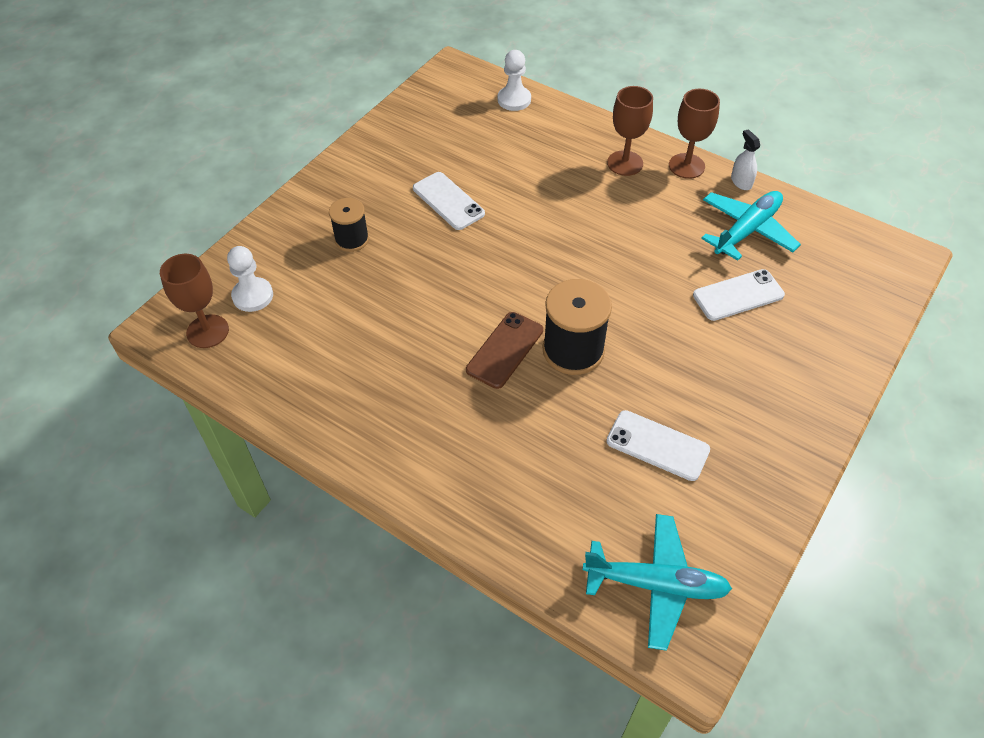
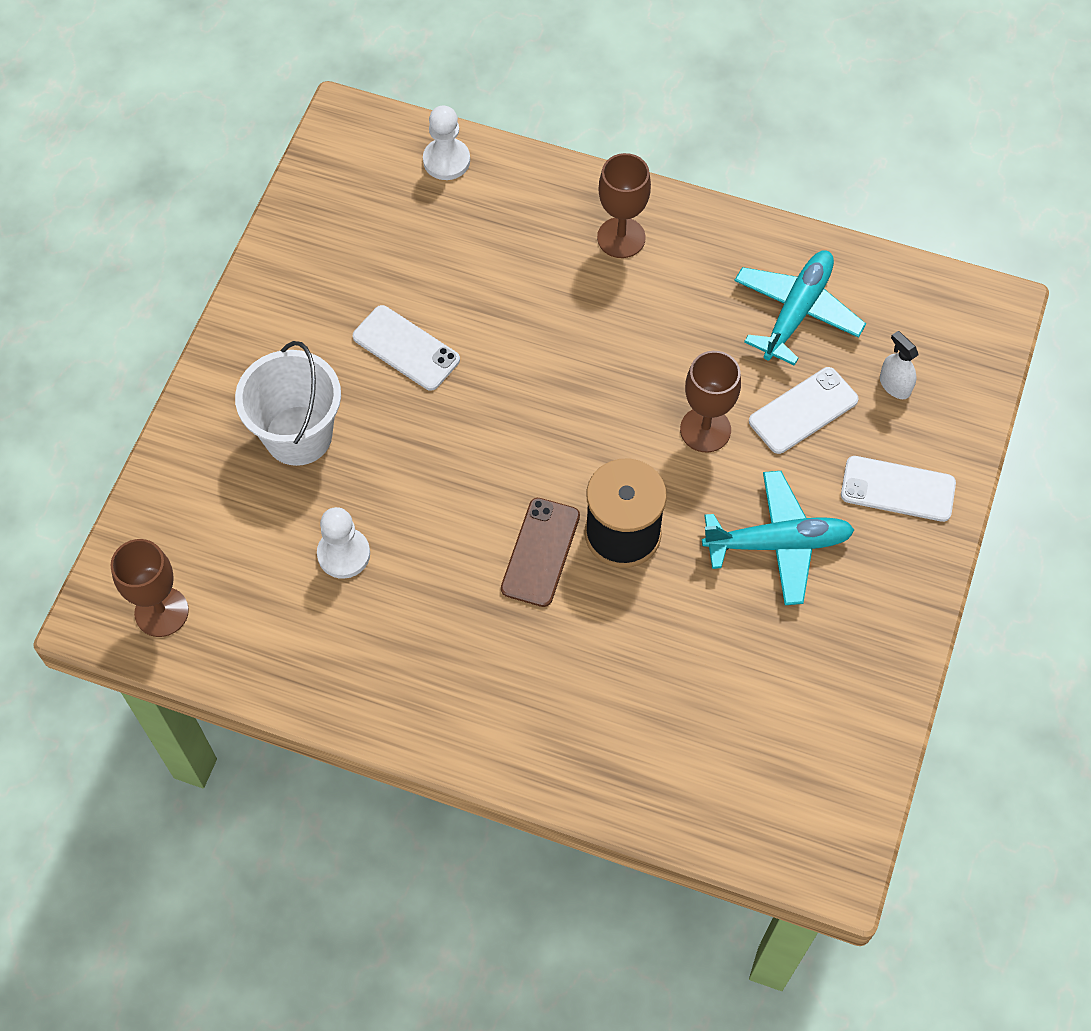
camera: 15 degrees left, 10 degrees up
white pawn [227,246,273,312] -> white pawn moved to [317,507,370,579]
black spool [329,198,369,252] -> white bucket [235,341,341,466]
turquoise plane [582,514,732,651] -> turquoise plane moved to [702,471,854,605]
white phone [606,410,710,481] -> white phone moved to [841,456,956,522]
brown goblet [669,89,720,179] -> brown goblet moved to [680,351,741,453]
white spray bottle [731,129,760,190] -> white spray bottle moved to [880,331,919,399]

